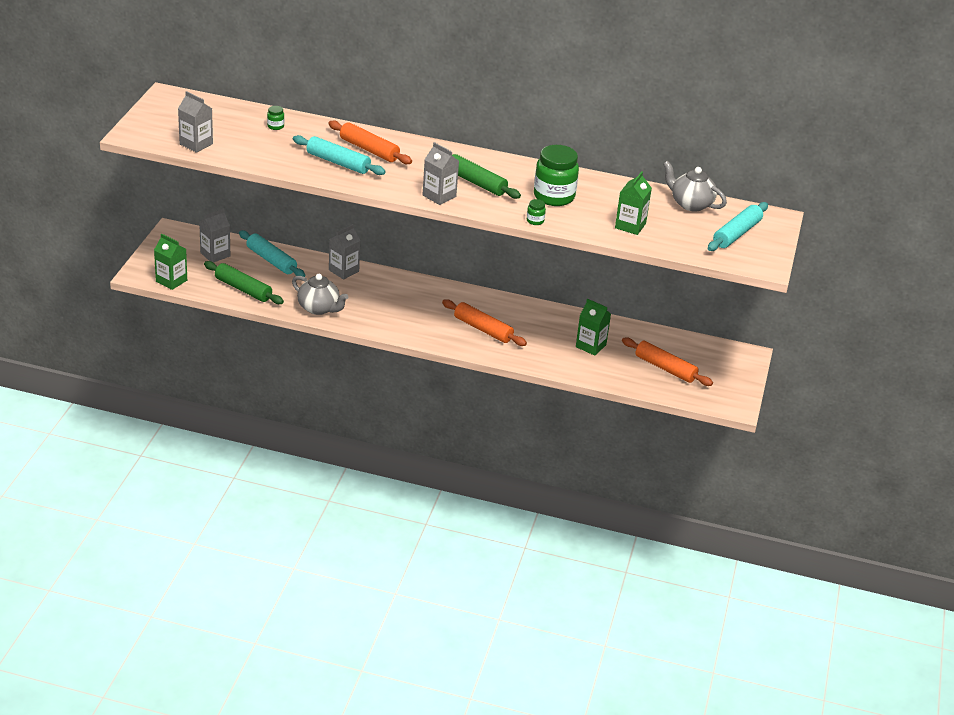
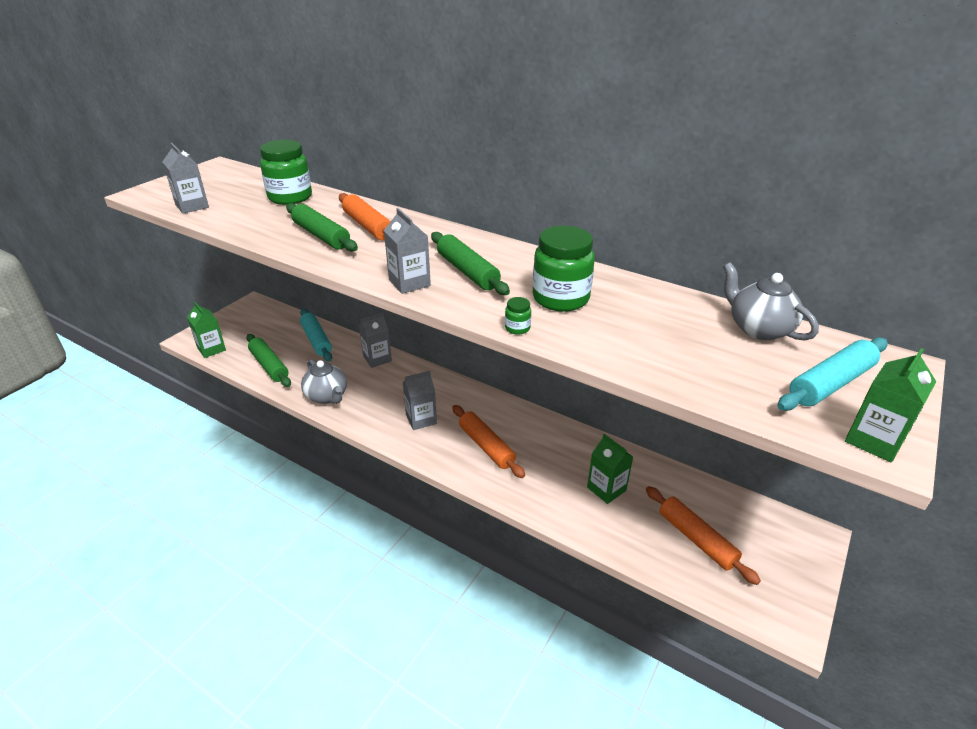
camera: 20 degrees right, 0 degrees up
grey carton [199,209,230,263] -> grey carton moved to [403,371,437,430]
green jar [267,106,284,130] -> green jar [260,140,312,205], size x2.40
turquoise rolling pin [293,135,386,175] -> green rolling pin [286,203,358,252]
green carton [615,171,652,235] -> green carton moved to [845,348,936,462]

